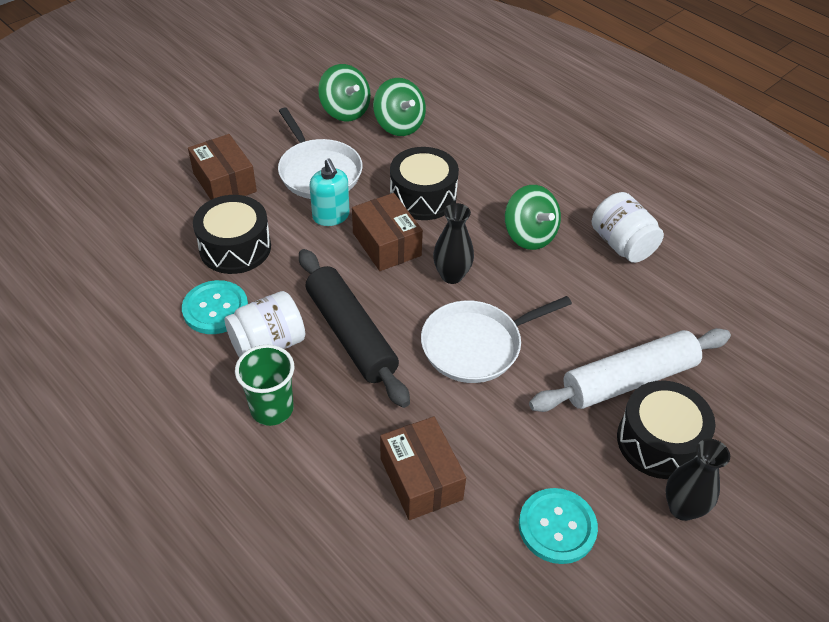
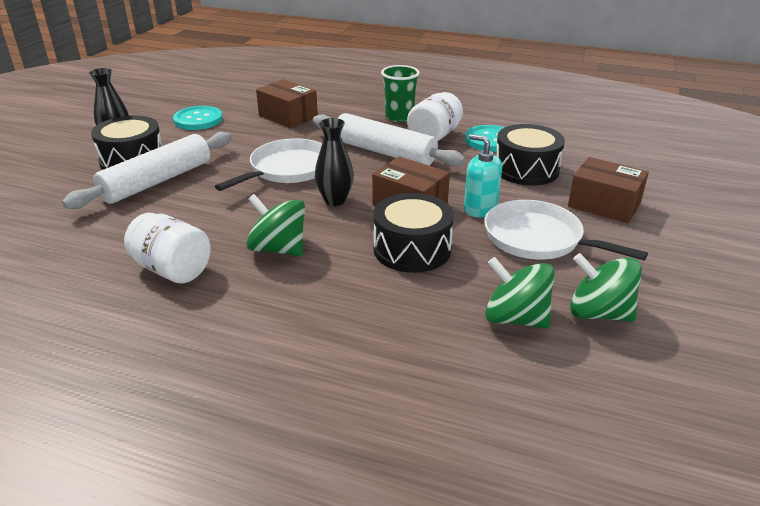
camera: 155 degrees right, 15 degrees down
black rolling pin [299,249,410,408] -> white rolling pin [313,113,466,167]

